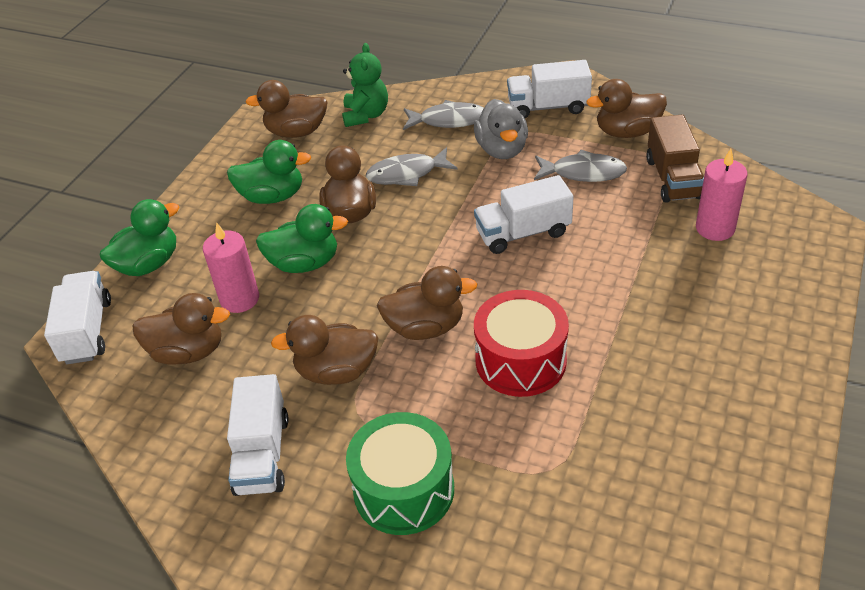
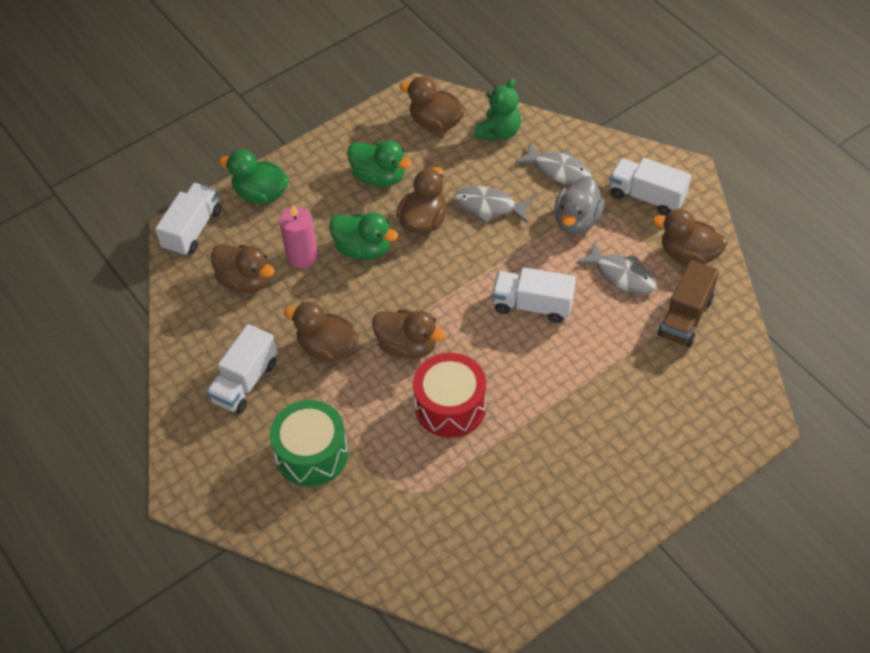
camera: 30 degrees right, 10 degrees up
green duck [100,199,180,276] -> green duck turned 150 degrees counterclockwise [218,149,289,204]
pink candle [696,149,747,241] -> none

